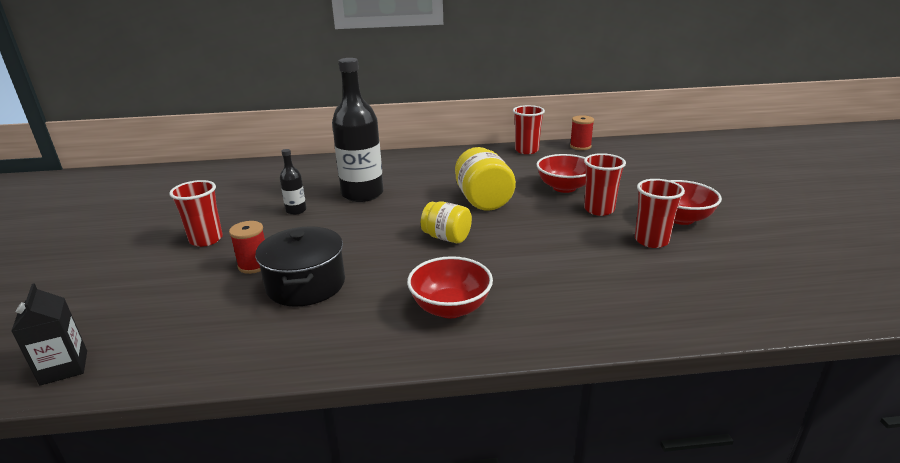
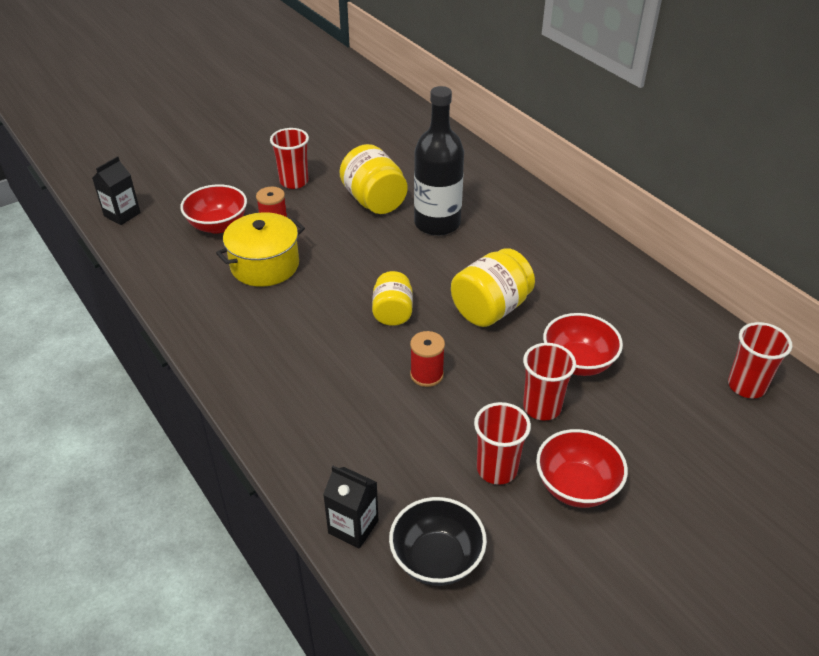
camera: 60 degrees right, 15 degrees up
black pot [255,226,345,307] -> yellow pot [216,212,305,287]
black bottle [280,149,307,215] -> yellow jar [339,144,408,214]
red bowl [407,256,493,318] -> red bowl moved to [180,184,247,234]
red cup [513,105,545,154] -> red cup moved to [728,322,792,398]
red spool [570,115,594,150] -> red spool moved to [410,331,445,387]
none -> black carton [323,466,379,549]
none -> black bowl [389,497,487,586]

